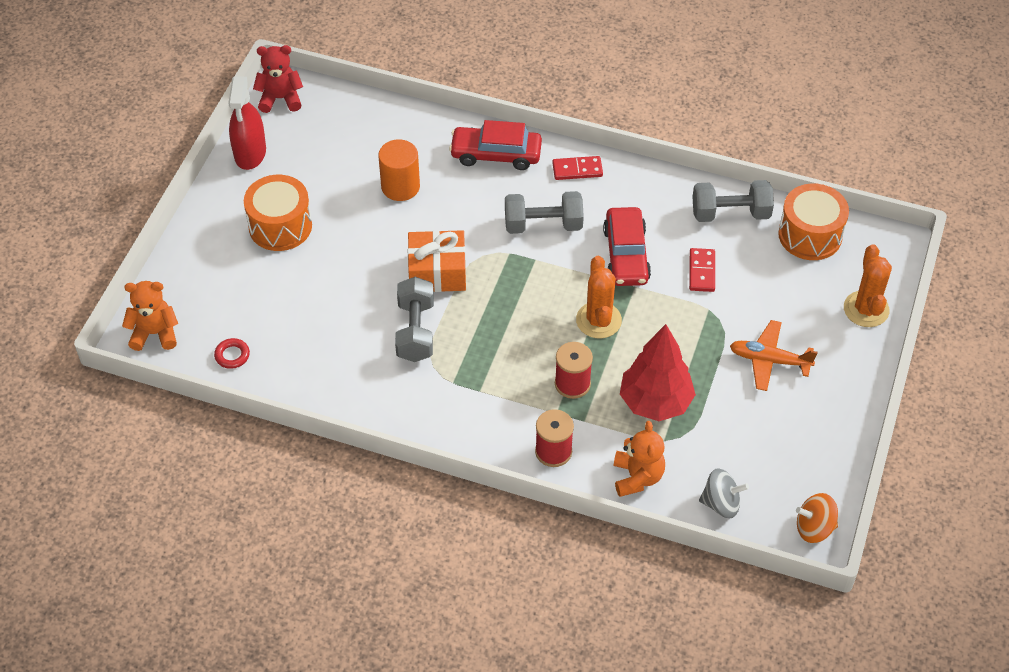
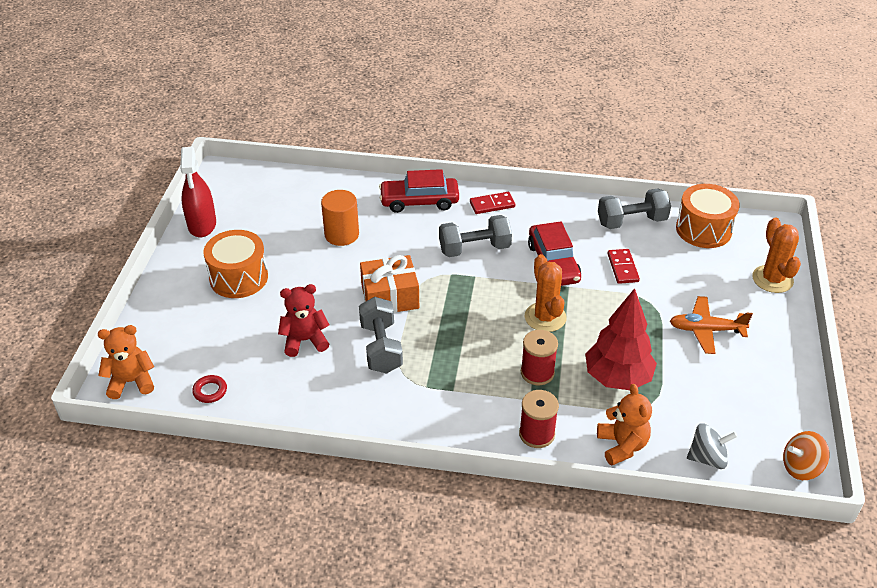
camera: 10 degrees left, 10 degrees down
red teddy bear [253,45,303,113] -> red teddy bear moved to [278,284,329,357]

